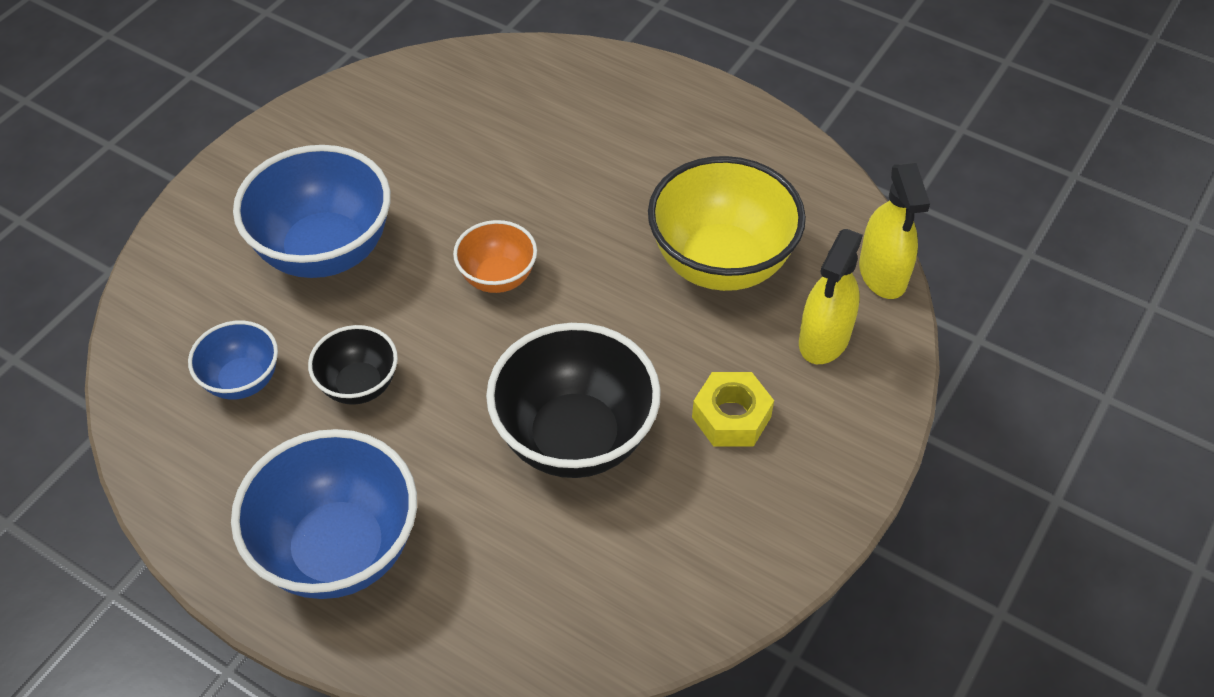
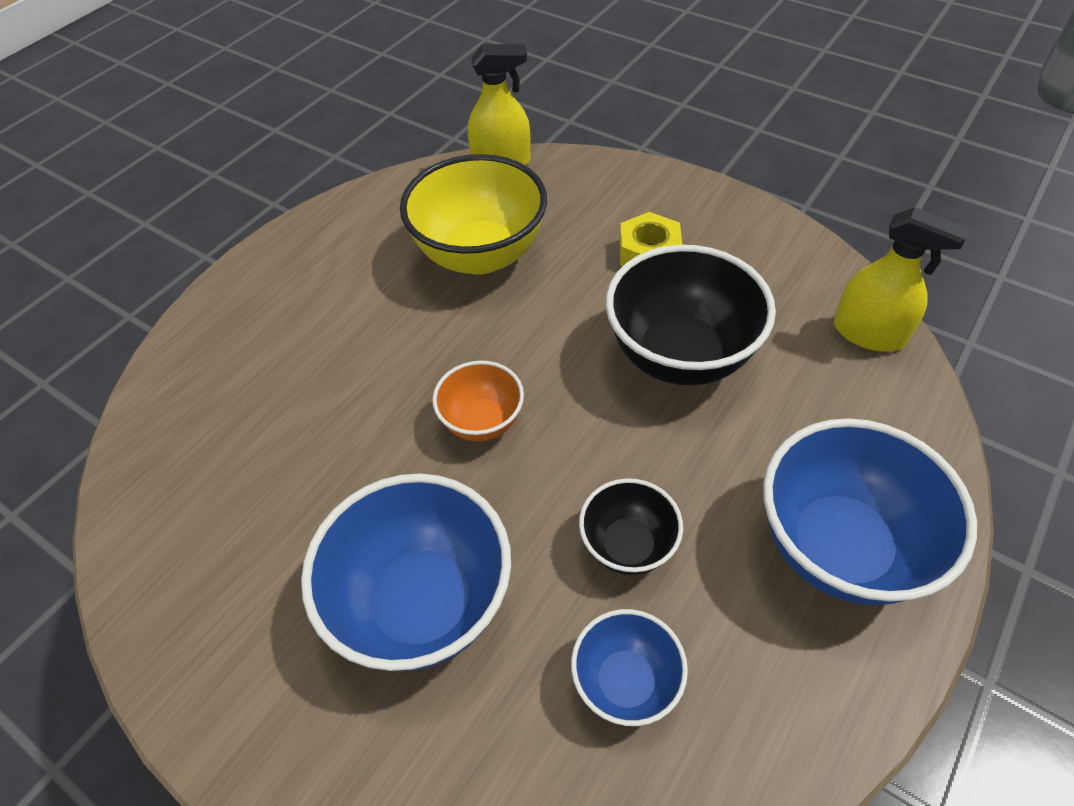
camera: 85 degrees left, 0 degrees up
yellow spray bottle [799,229,863,364] -> yellow spray bottle moved to [834,207,969,352]

